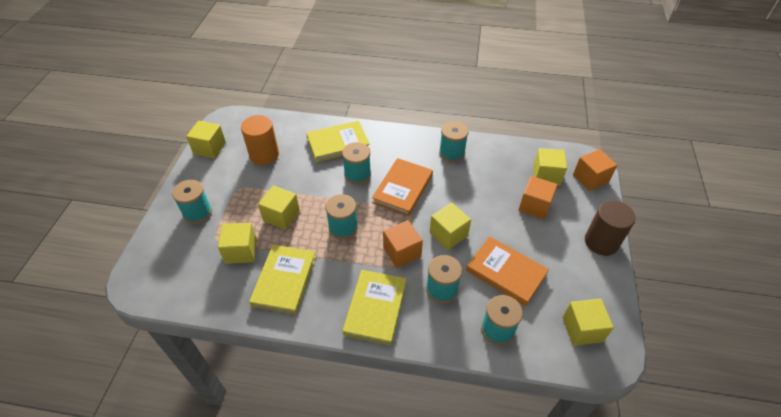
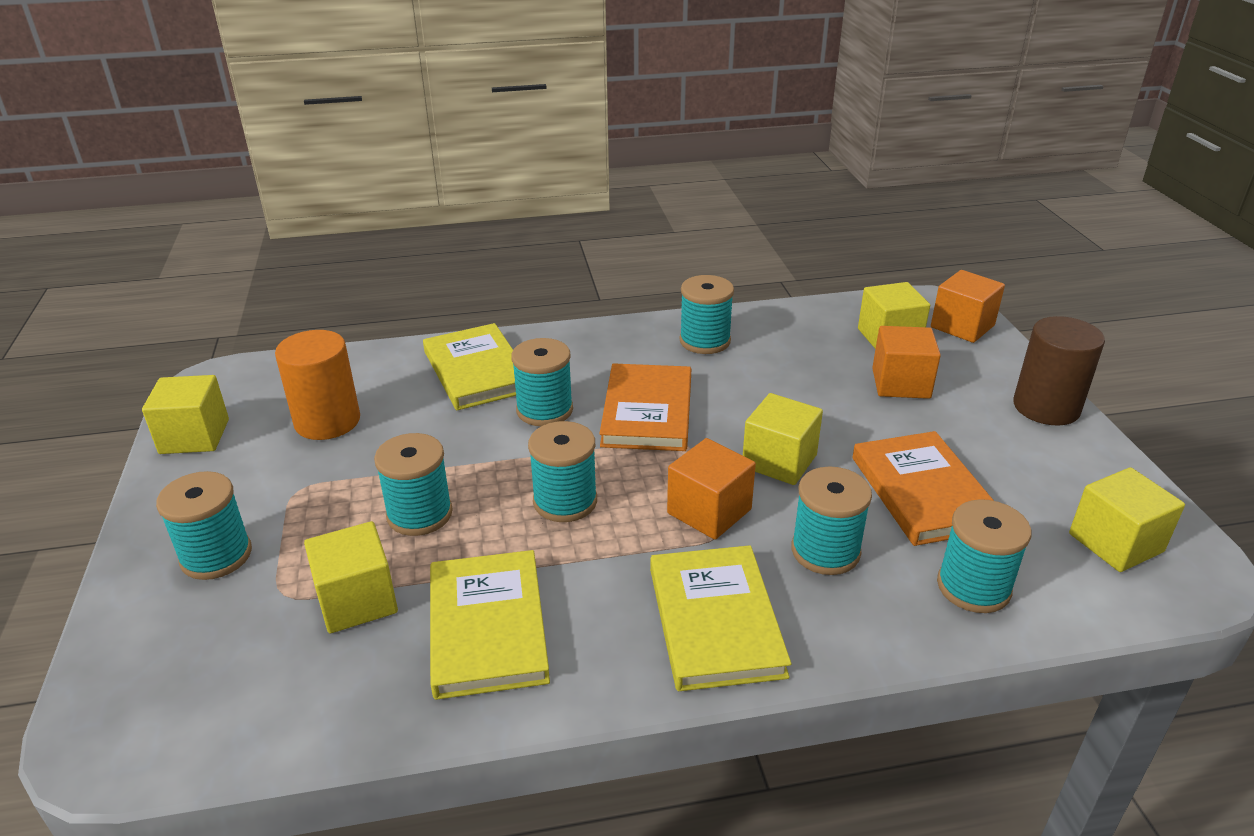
camera: 20 degrees left, 15 degrees down
yellow cube [258,186,300,230] -> turquoise spool [374,433,453,536]
yellow book [307,121,370,163] -> yellow book turned 75 degrees counterclockwise [423,323,516,410]
orange book [466,236,549,306] -> orange book turned 60 degrees clockwise [853,431,994,546]

